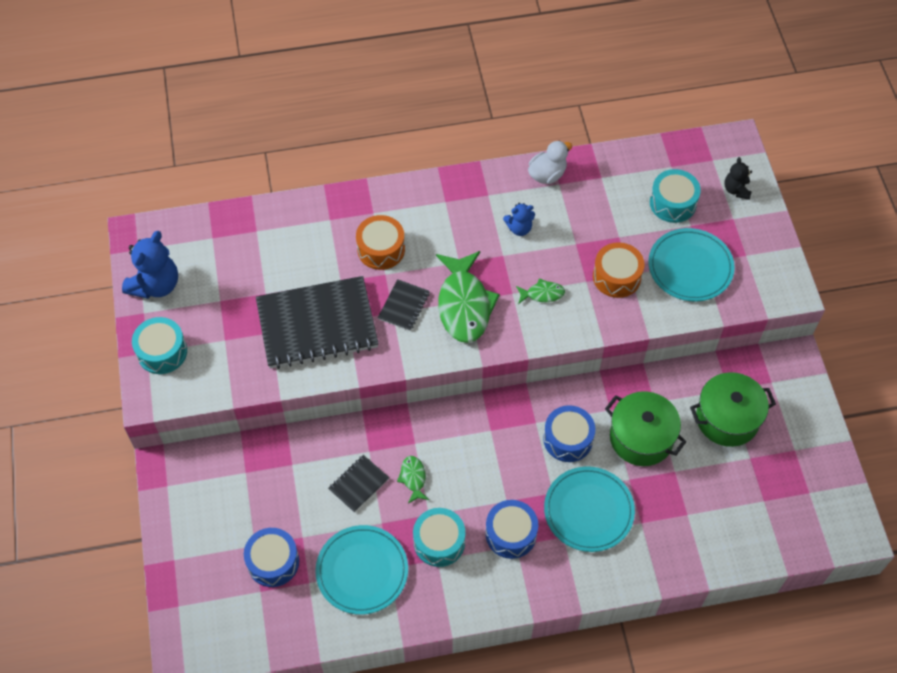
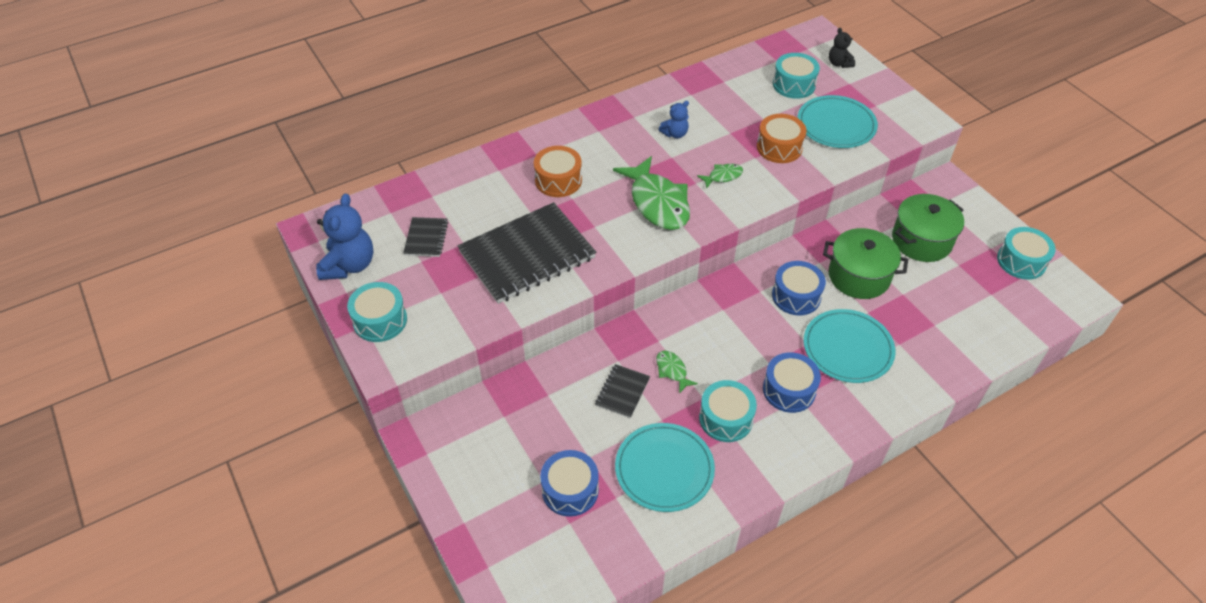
camera: 20 degrees left, 10 degrees down
black notebook [378,279,430,331] -> black notebook moved to [403,217,448,257]
white duck [528,140,572,184] -> none
none -> turquoise drum [997,227,1056,280]

